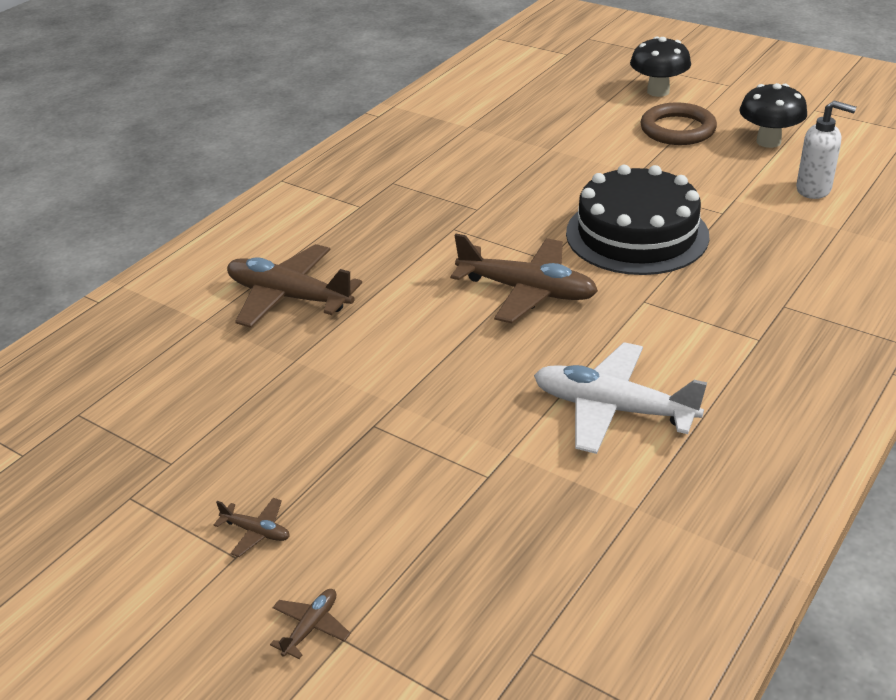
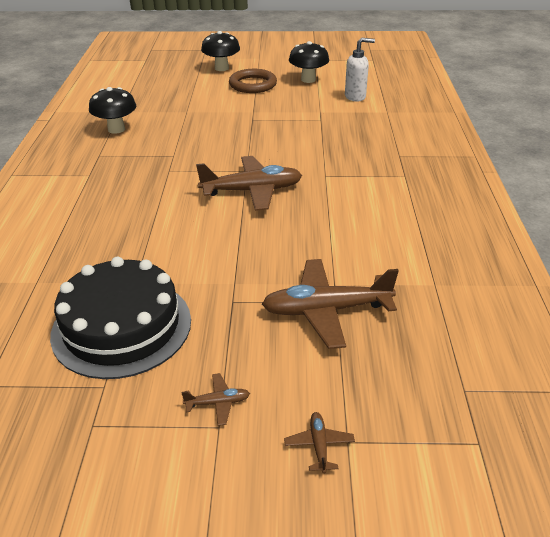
camera: 35 degrees left, 0 degrees up
brown plane [227,244,362,328] -> brown plane moved to [262,259,399,349]
white plane [534,342,707,454] -> none
black cake [566,165,709,275] -> black cake moved to [50,257,191,379]
none -> black mushroom [89,87,136,134]

